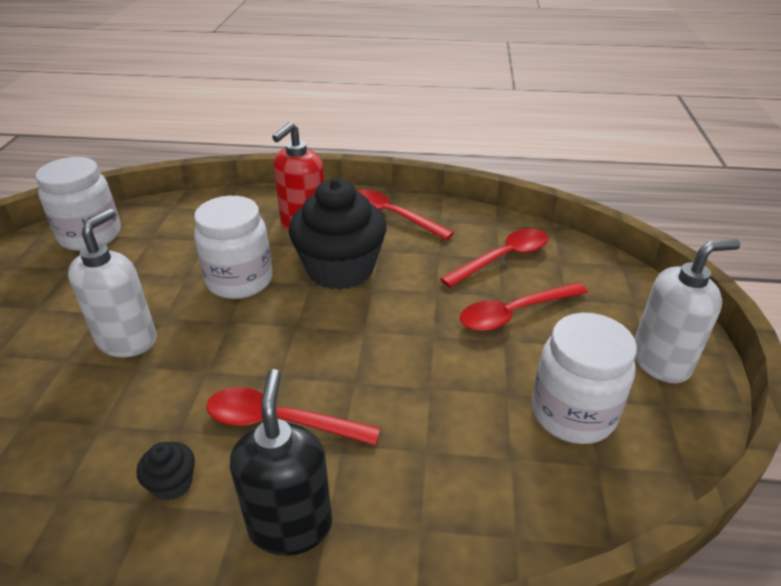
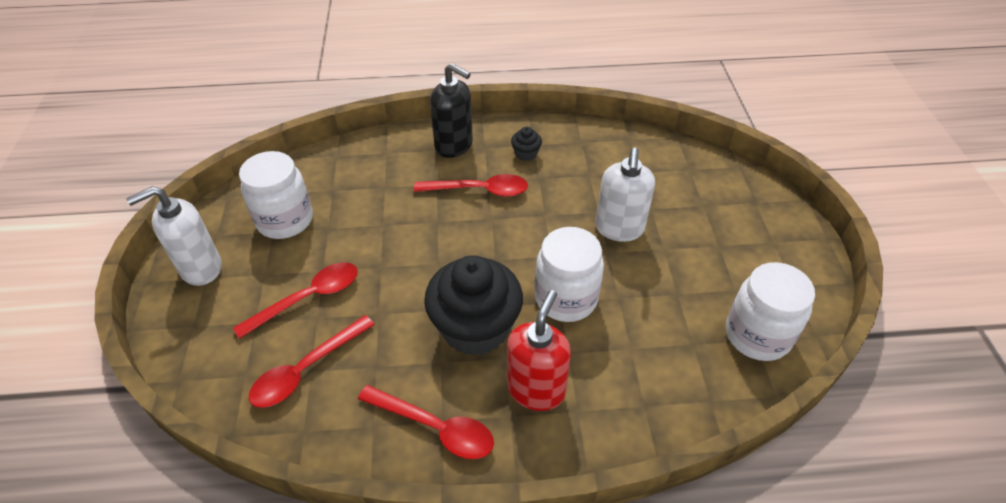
camera: 170 degrees right, 10 degrees up
black soap dispenser [230,369,332,556] -> black soap dispenser turned 45 degrees counterclockwise [430,63,473,158]

